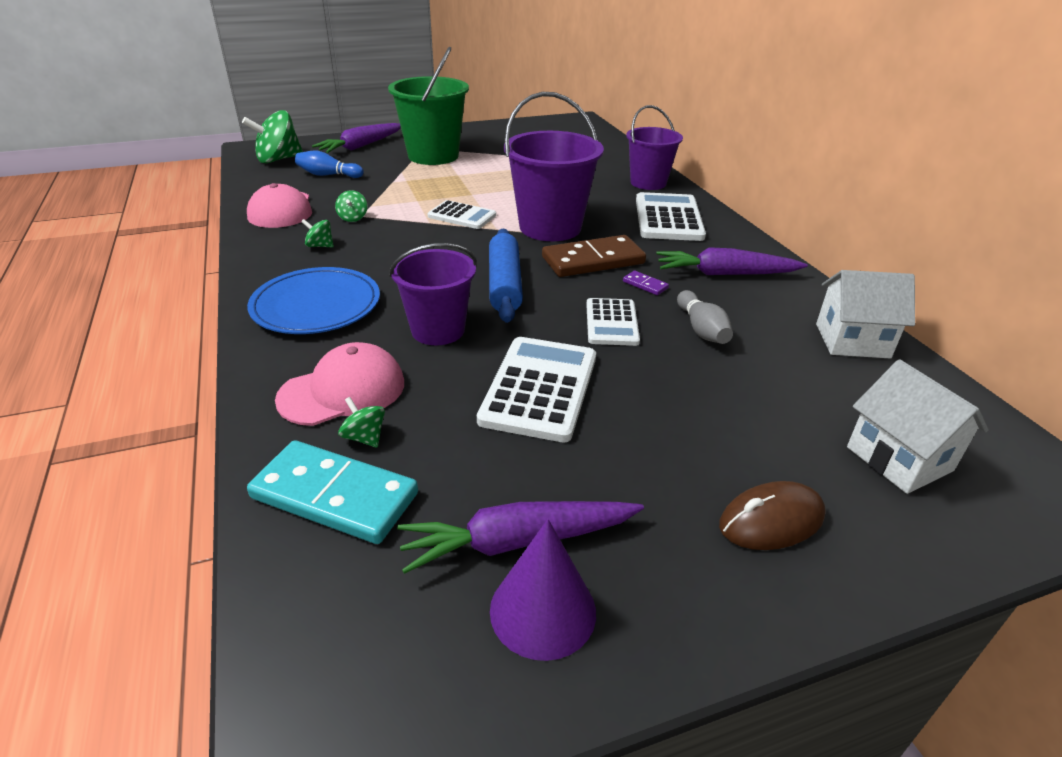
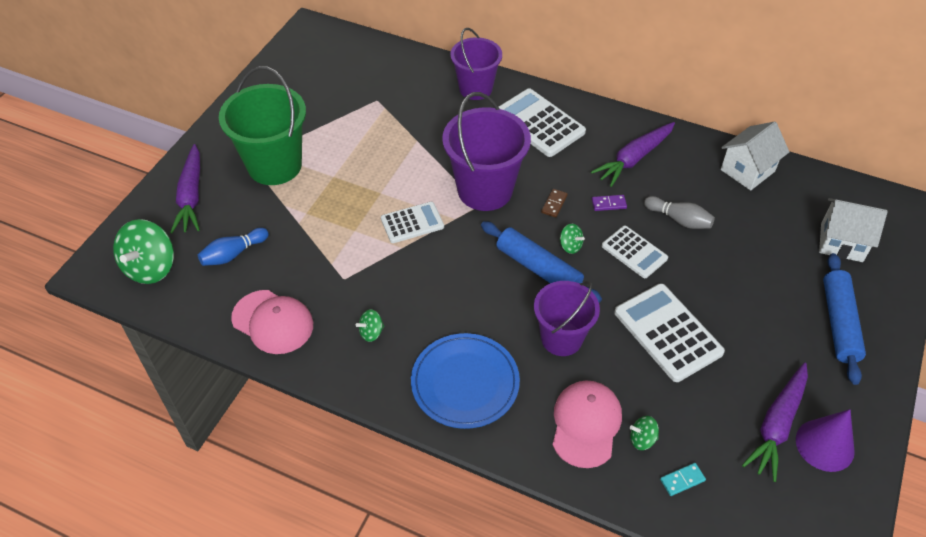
camera: 45 degrees left, 15 degrees up
turquoise domino [247,440,418,544] -> turquoise domino [660,463,706,496], size x0.42
green spinning top [335,190,367,222] -> green spinning top moved to [560,224,585,254]
brown domino [542,235,646,277] -> brown domino [541,189,568,217], size x0.42
brown mouse [719,481,826,550] -> blue rolling pin [823,253,866,385]

